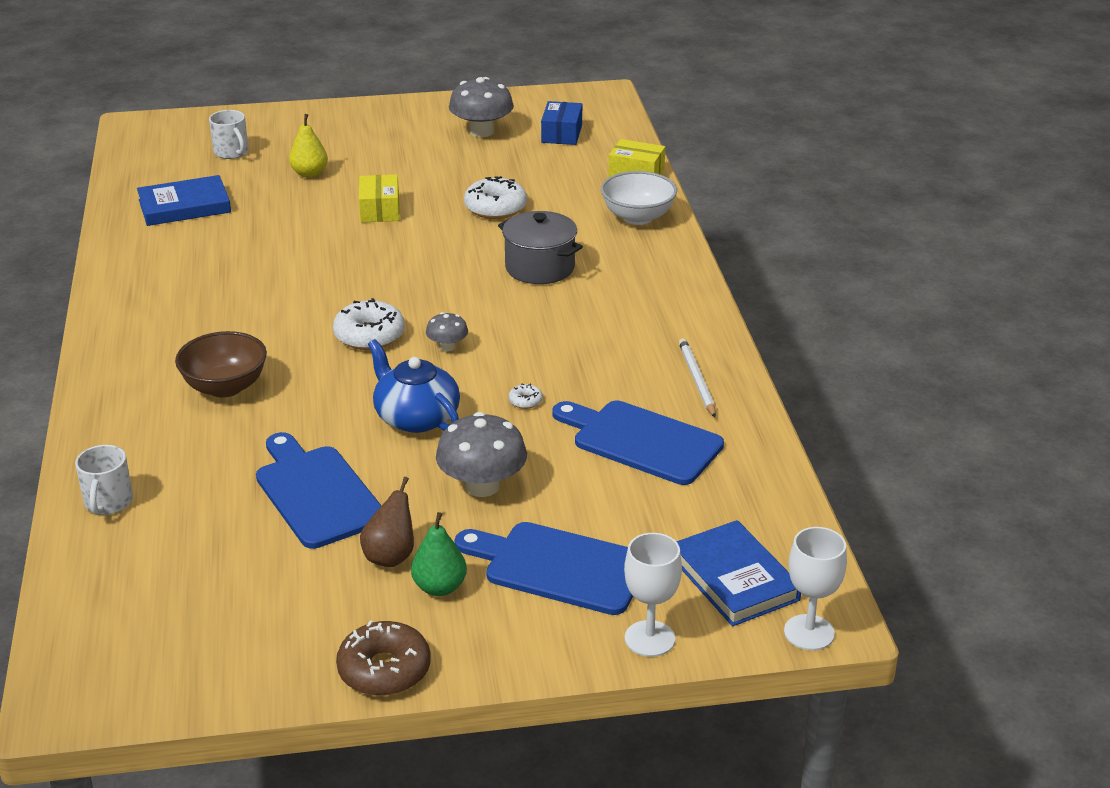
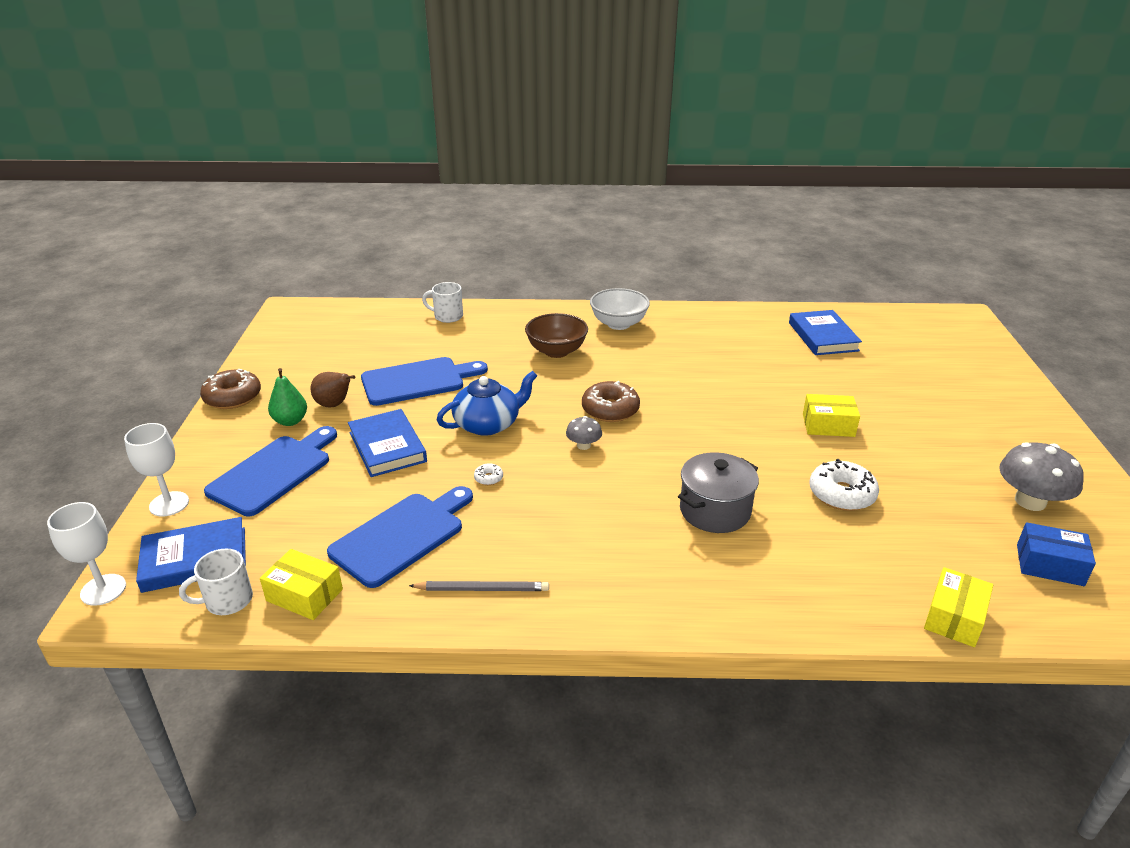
camera: 100 degrees right, 0 degrees up
white mug [209,110,249,159] -> white mug moved to [179,548,253,615]
yellow pear [289,114,328,178] -> none
white donut [333,298,405,350] -> brown donut [582,381,640,422]
grey mushroom [436,412,527,497] -> blue book [348,409,427,477]
white bowl [601,171,677,225] -> white bowl moved to [590,288,650,330]
white pencil [679,338,716,417] -> grey pencil [409,581,549,591]
none -> yellow box [260,549,343,620]

